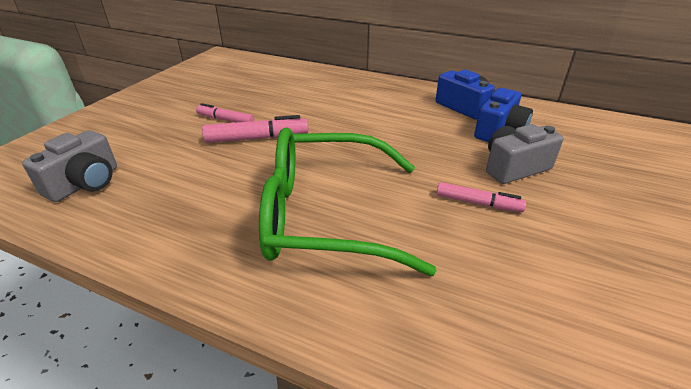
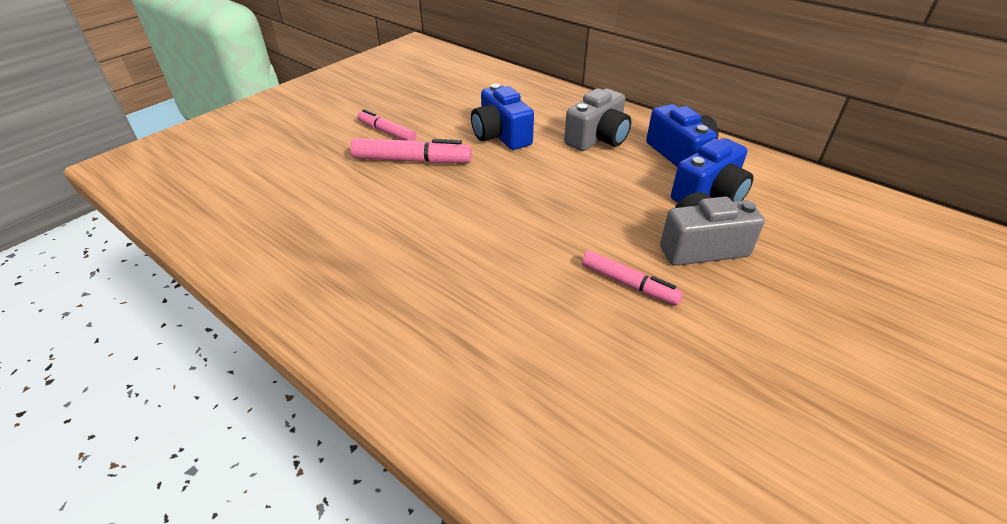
camera: 15 degrees right, 5 degrees up
grey camera [22,130,117,202] -> grey camera moved to [564,88,631,151]
green glasses [259,127,437,276] -> none
none -> blue camera [471,84,534,150]

